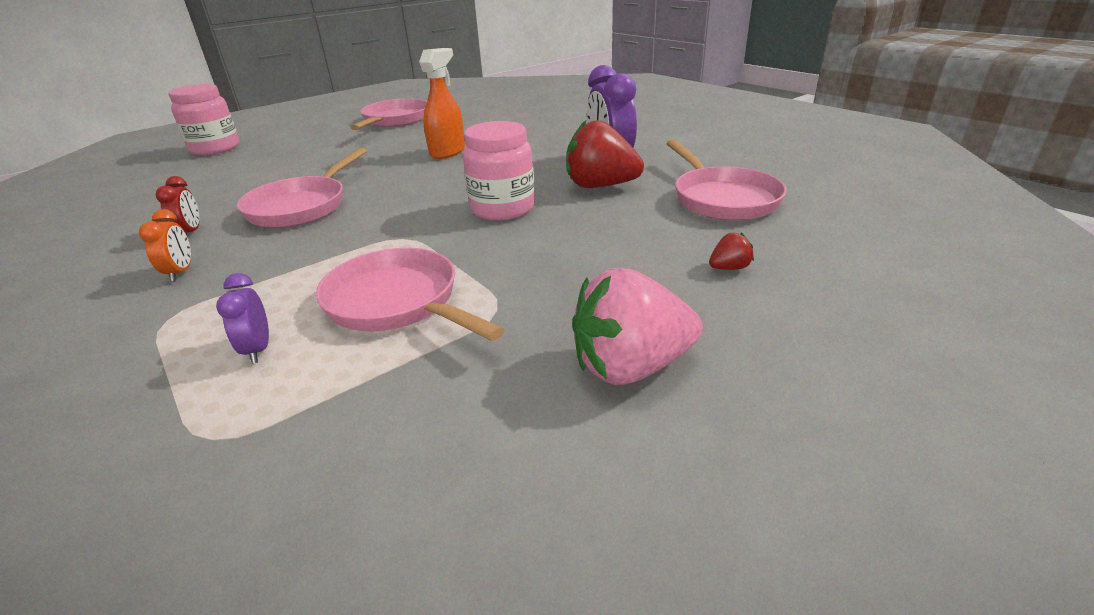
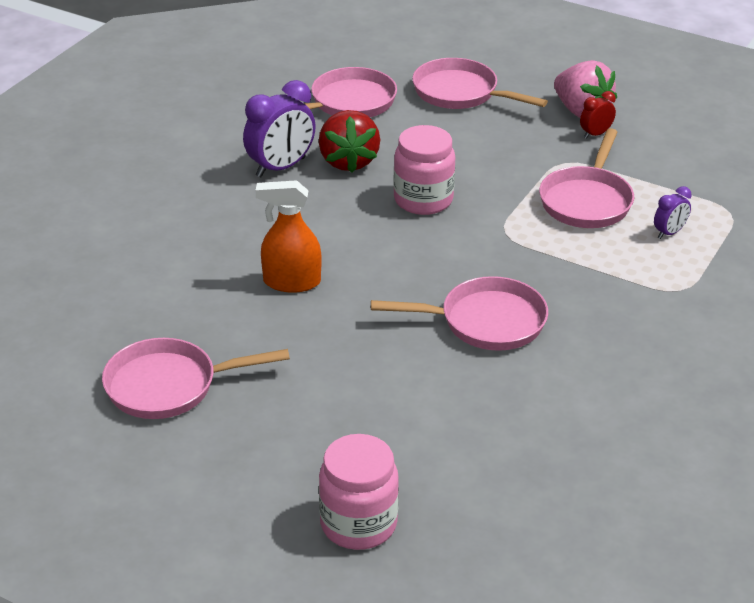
camera: 115 degrees left, 5 degrees up
orange clock [139,209,191,282] -> none
red clock [155,176,199,235] -> red clock moved to [580,91,616,139]
red strawberry [709,232,754,270] -> pink pan [412,58,548,109]

